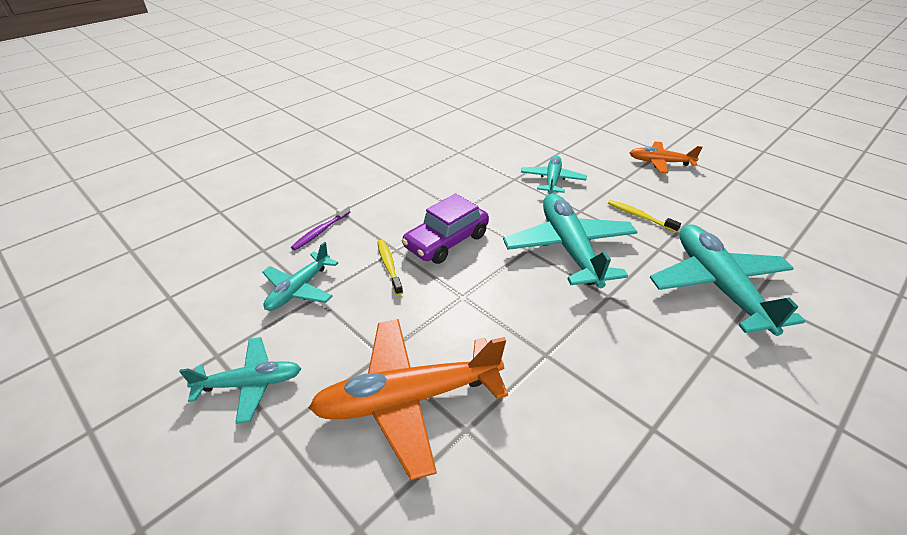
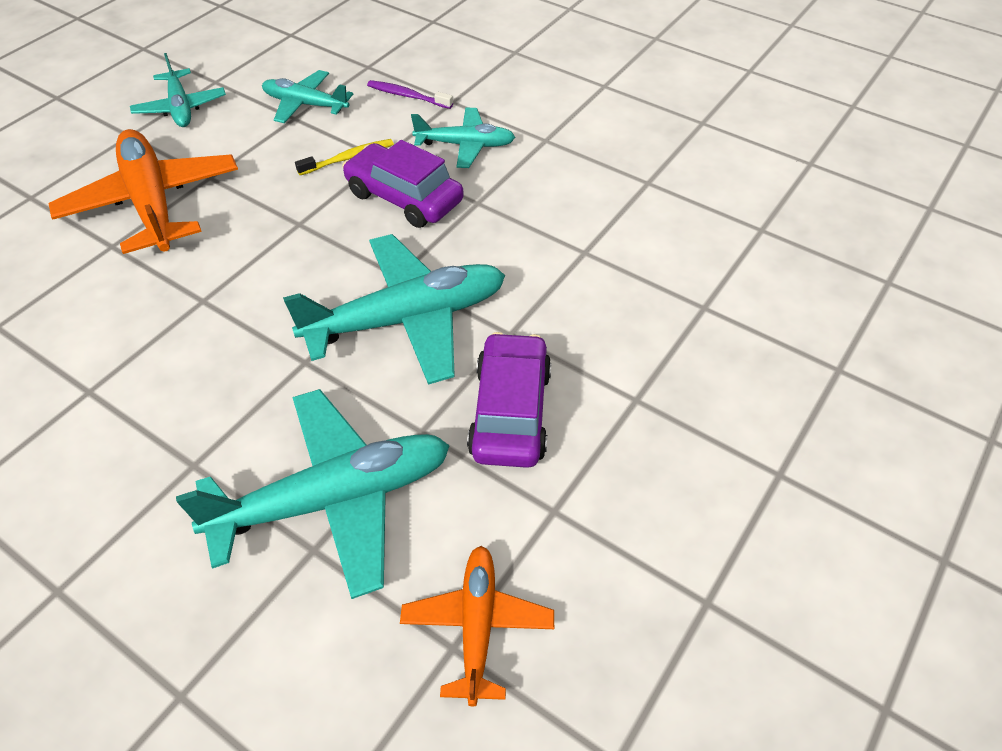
camera: 80 degrees right, 10 degrees up
turquoise plane [521,155,587,194] -> turquoise plane moved to [411,108,515,168]
yellow toothbrush [608,200,681,233] -> purple car [467,332,552,468]
orange plane [630,141,703,173] -> orange plane moved to [400,546,554,707]

